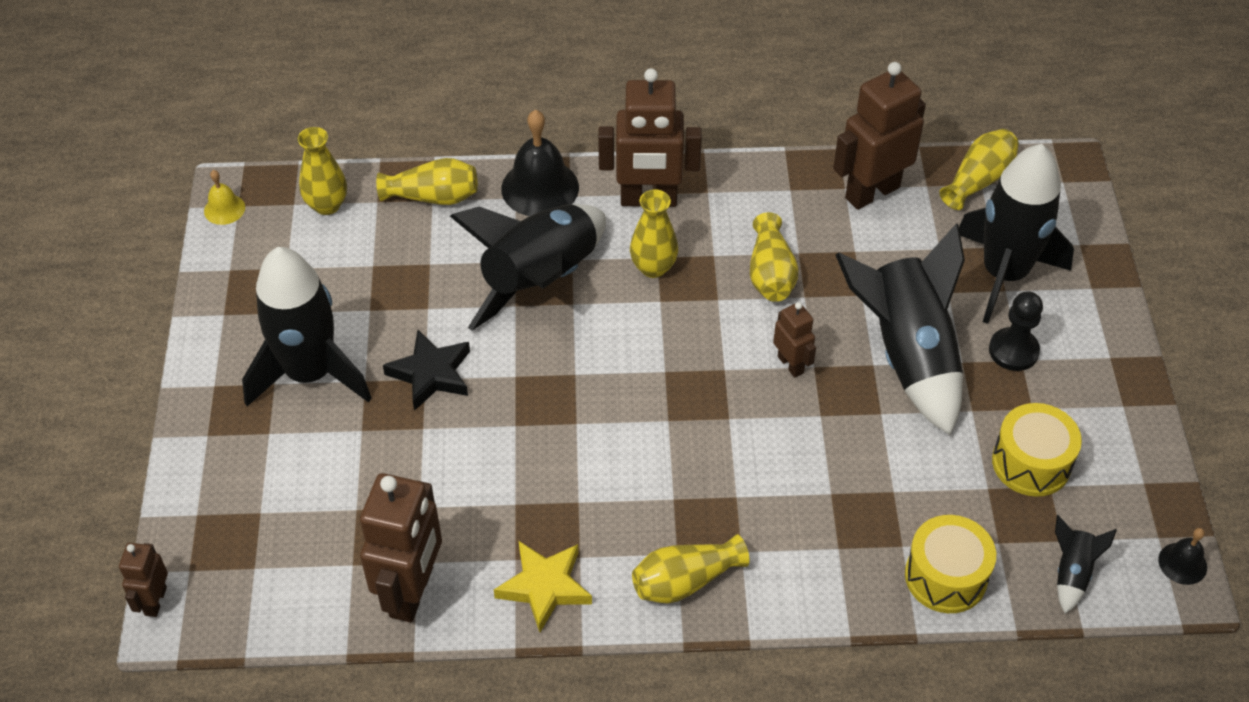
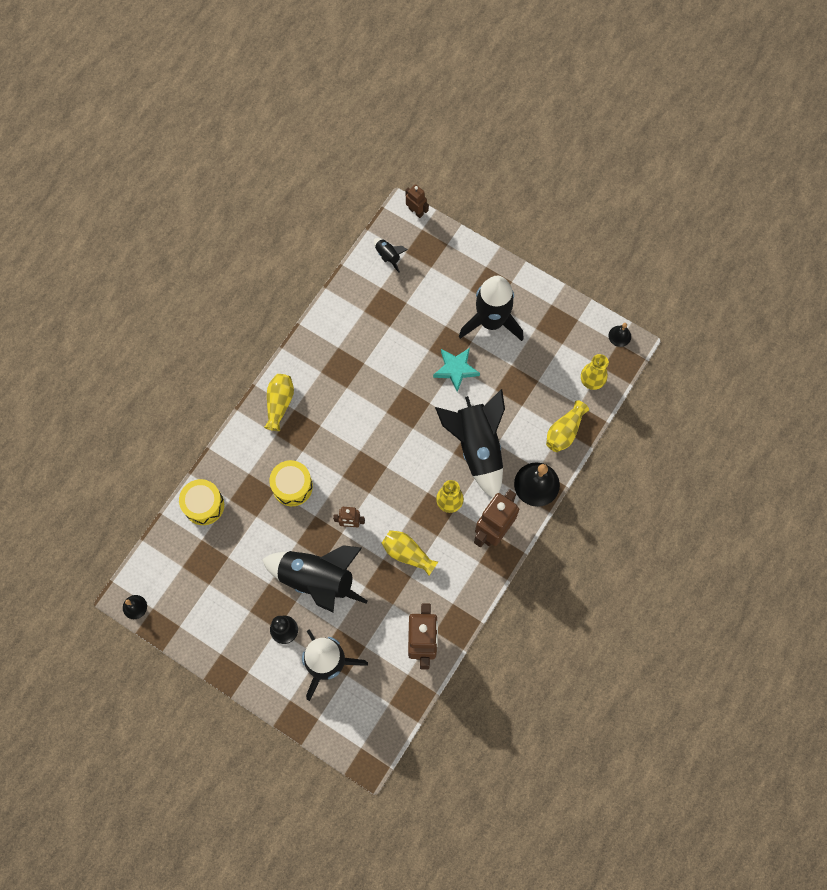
camera: 125 degrees right, 20 degrees up
yellow bell [204,170,245,225] -> black bell [609,323,631,347]
brown robot [360,473,442,623] -> none
black star [383,330,470,411] -> turquoise star [433,348,480,392]
yellow star [494,541,592,632] -> none
yellow vase [939,129,1019,210] -> none
yellow drum [992,403,1082,497] -> yellow drum moved to [269,460,313,506]
black rocket [1055,515,1117,614] -> black rocket moved to [374,238,408,272]

